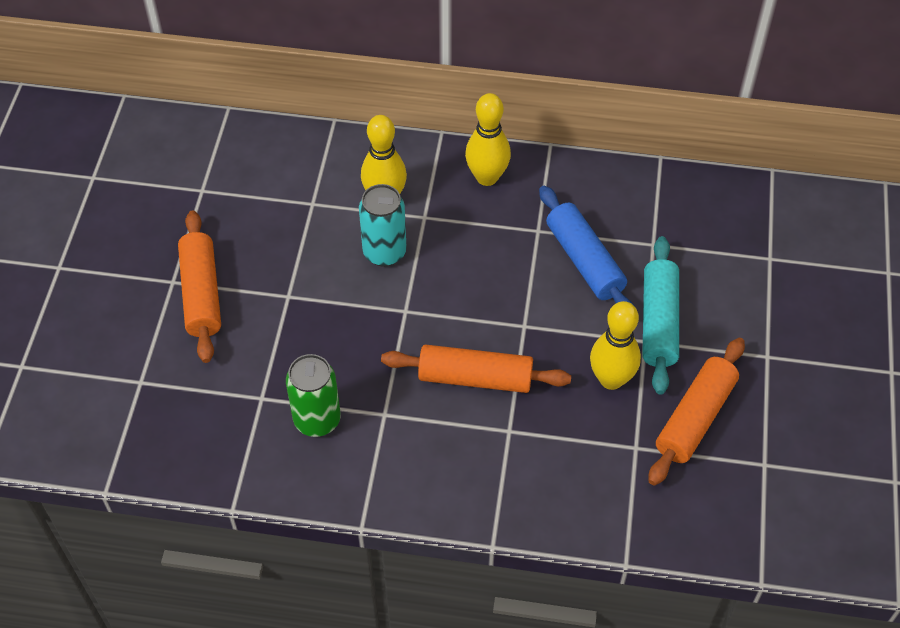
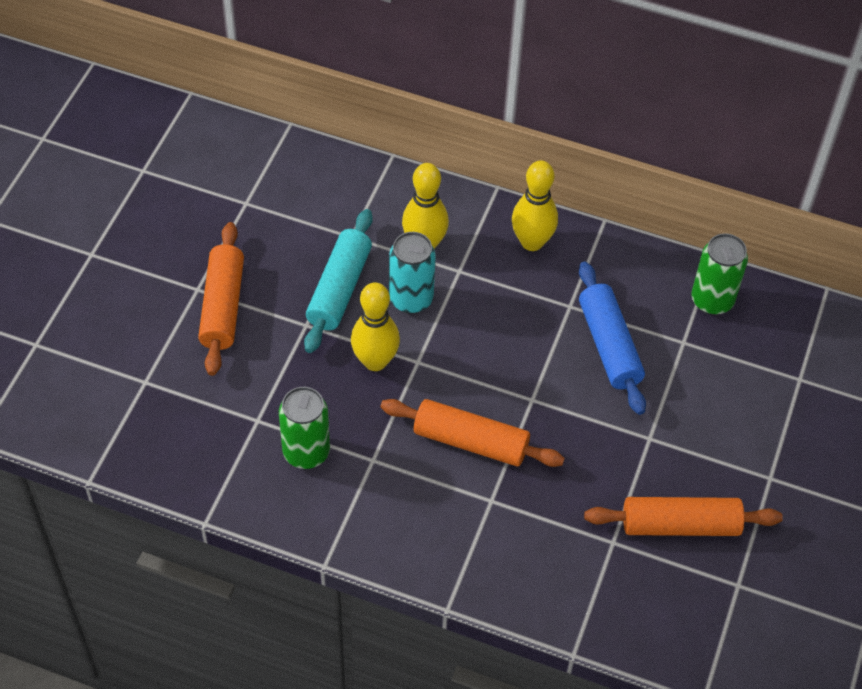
camera: 10 degrees right, 0 degrees up
yellow bowling pin [590,301,641,390] -> yellow bowling pin moved to [351,282,400,371]
turquoise rolling pin [642,236,679,395] -> turquoise rolling pin moved to [304,209,373,353]
orange rolling pin [648,338,745,486] -> orange rolling pin turned 45 degrees clockwise [584,497,783,536]
none -> green can [691,233,748,315]

